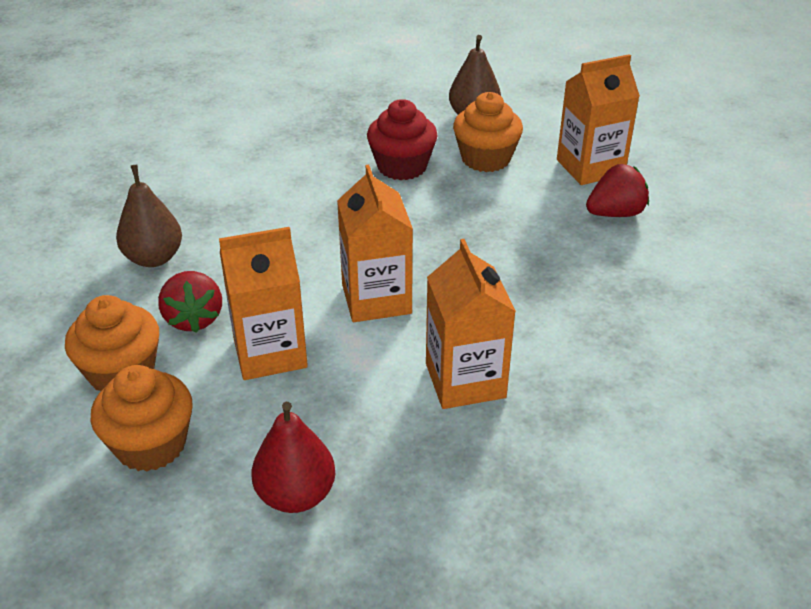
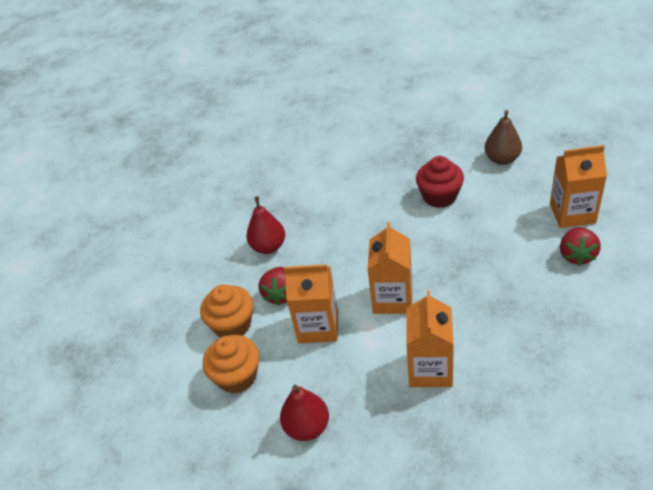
camera: 25 degrees right, 5 degrees up
brown pear [116,165,182,267] -> red pear [246,196,285,254]
orange cupcake [453,92,523,172] -> none
red strawberry [586,164,649,217] -> red strawberry turned 105 degrees clockwise [560,227,601,266]

